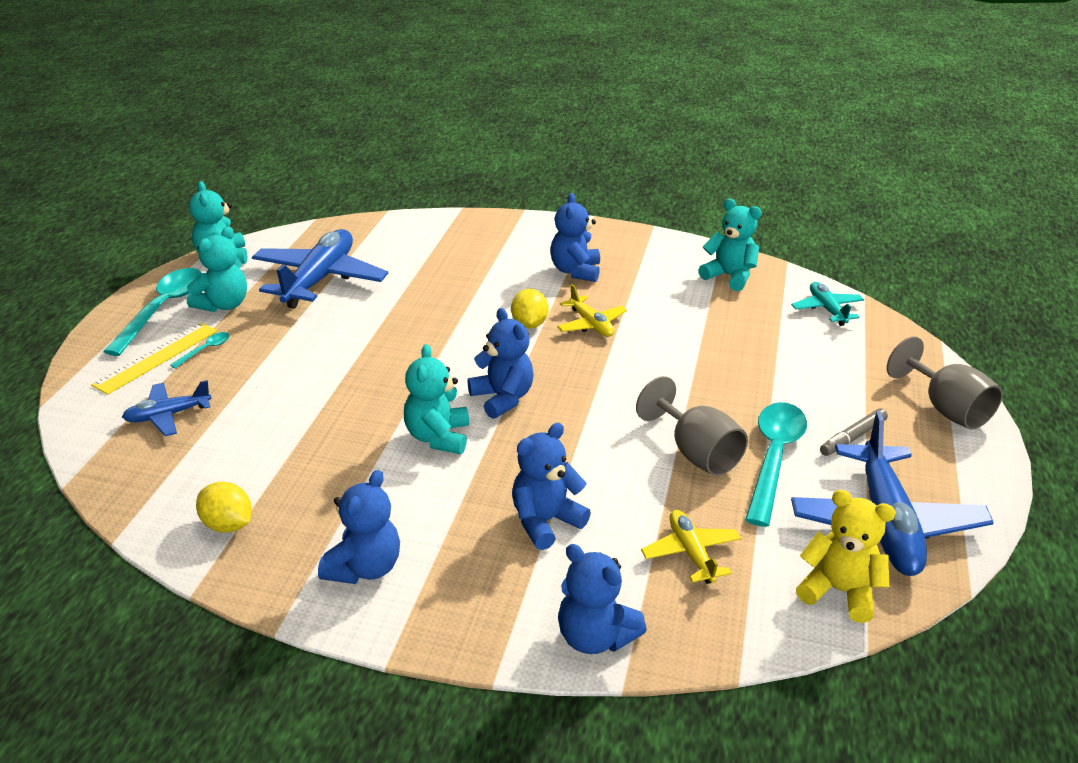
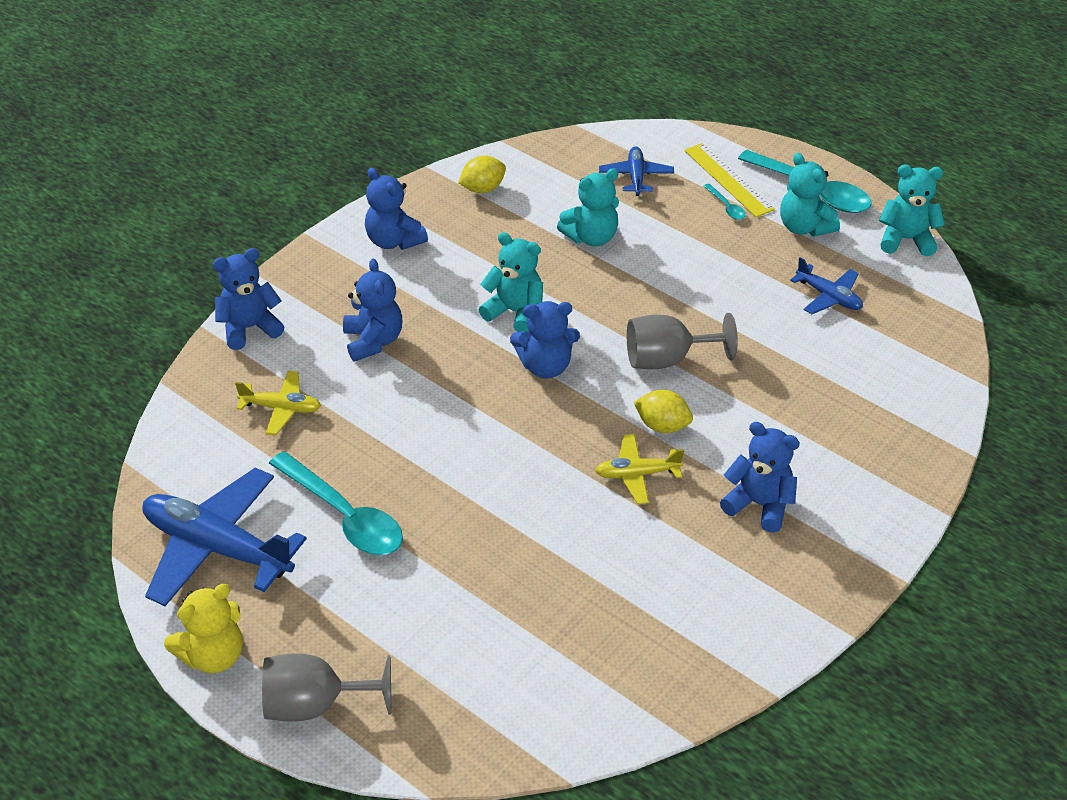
camera: 115 degrees right, 10 degrees up
blue plane [252,229,388,309] -> blue plane [790,257,863,314], size x0.52
grey goblet [636,376,748,476] -> grey goblet moved to [627,313,738,369]
turquoise teddy bear [698,199,762,291] -> turquoise teddy bear moved to [557,168,619,247]
turquoise plane [791,282,864,326] -> none
yellow teddy bear [796,490,896,623] -> yellow teddy bear moved to [164,584,243,673]
grey marker [820,408,888,456] -> none

